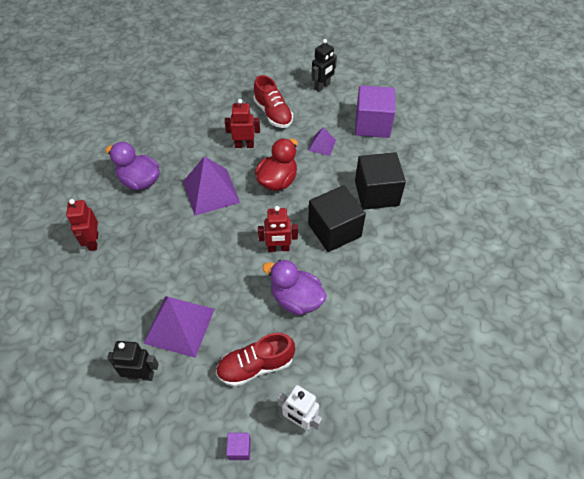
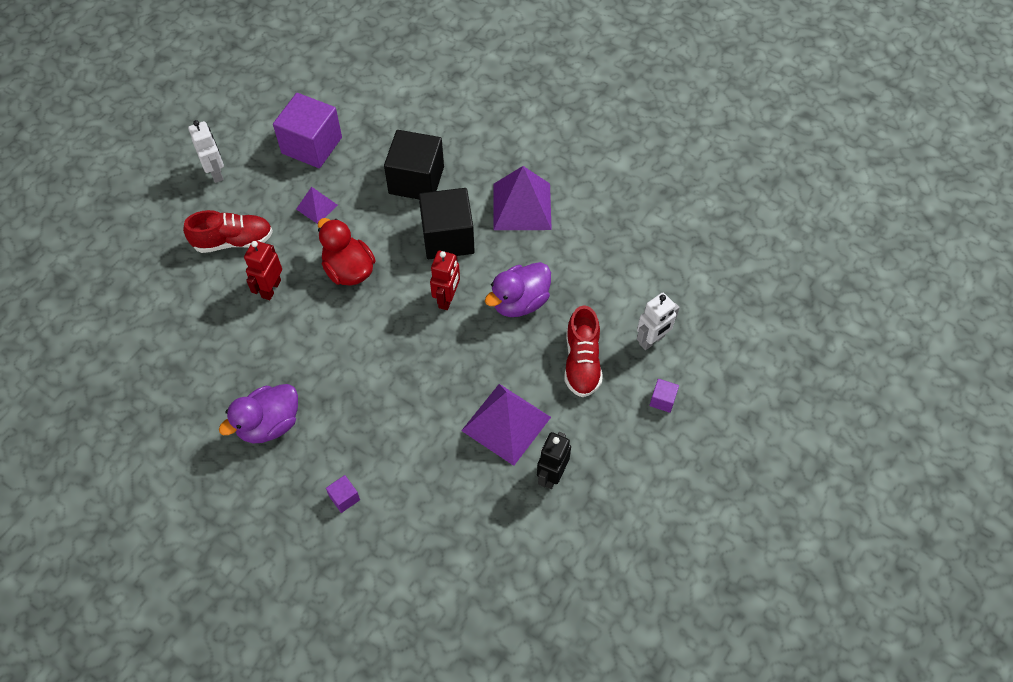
camera: 70 degrees left, 5 degrees up
red robot [66,199,98,251] -> purple cube [326,475,360,513]
purple pyramid [183,156,240,216] -> purple pyramid moved to [493,166,552,230]
black robot [312,39,337,92] -> white robot [188,120,224,183]

